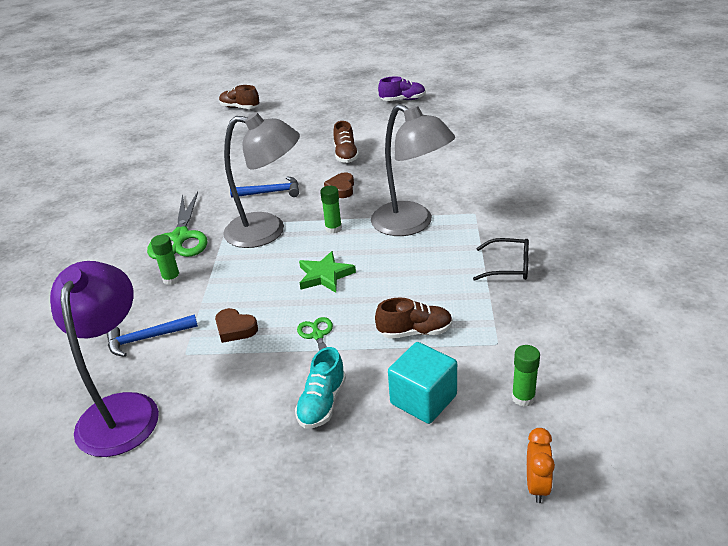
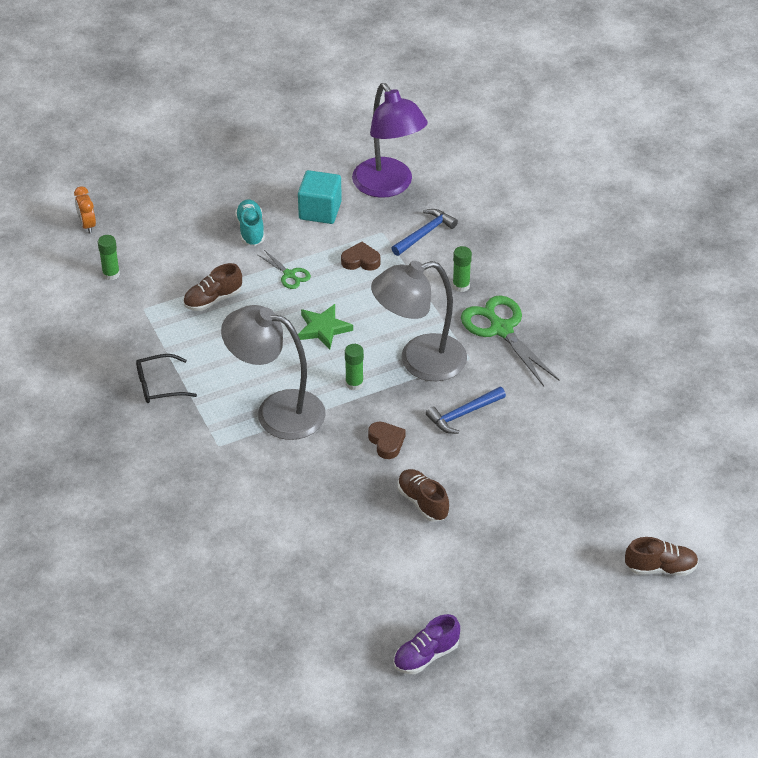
camera: 150 degrees right, 10 degrees up
turquoise cube [388,342,457,424] -> turquoise cube moved to [298,170,342,224]

